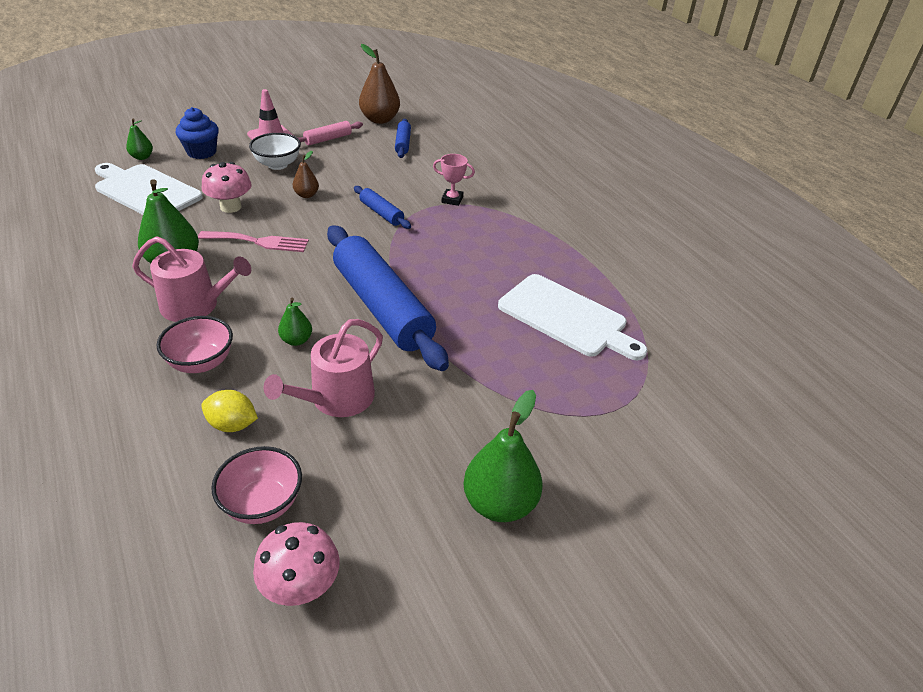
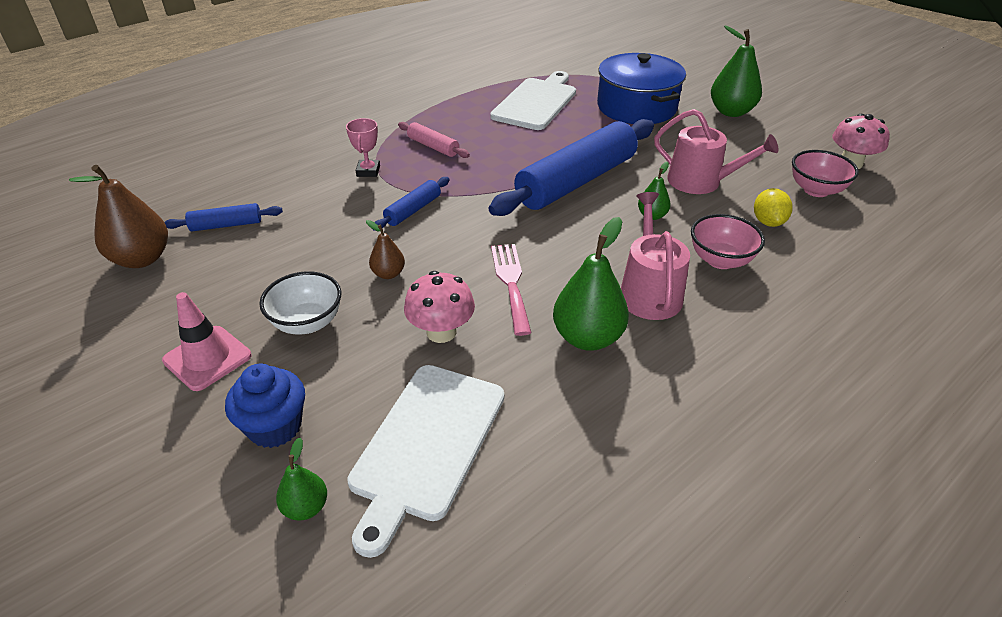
camera: 100 degrees left, 0 degrees up
pink rolling pin [297,121,363,145] -> pink rolling pin moved to [398,122,470,158]
none -> blue pot [597,53,686,124]

